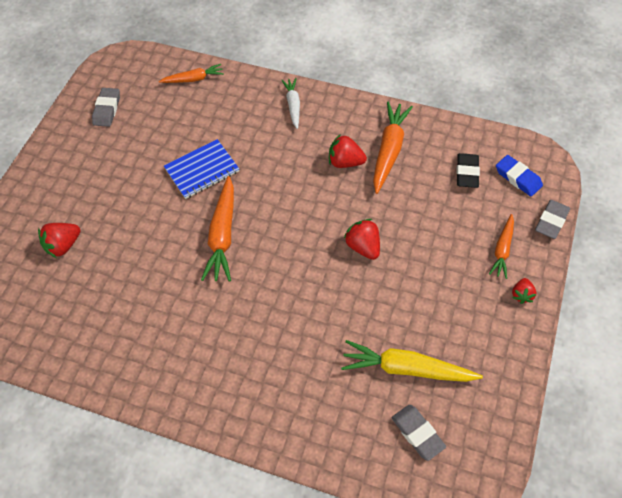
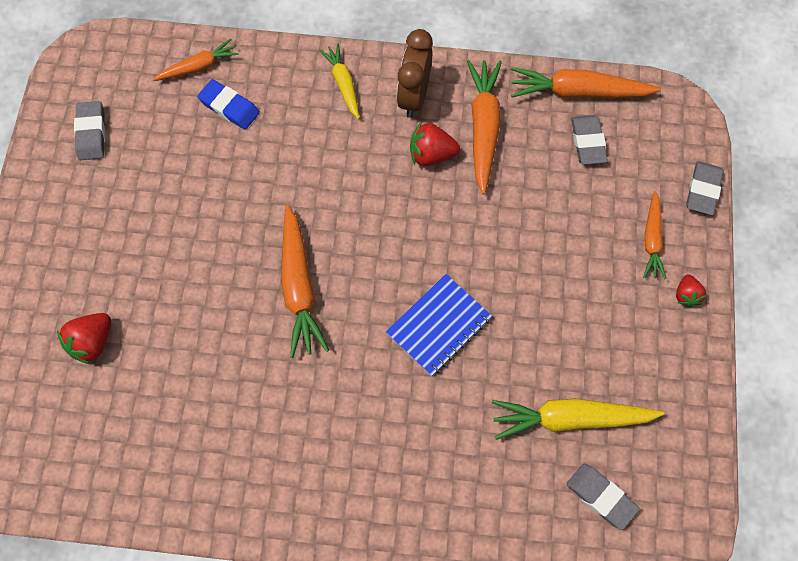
camera: 15 degrees left, 10 degrees up
blue notebook [164,139,239,199] -> blue notebook moved to [386,274,492,376]
white carrot [281,78,300,129] -> yellow carrot [319,44,359,119]
red strawberry [344,219,380,260] -> none
black eraser [457,153,480,188] -> grey eraser [571,115,608,165]
blue eraser [496,155,543,197] -> blue eraser moved to [197,79,260,130]
none -> brown clock [397,29,433,118]
none -> orange carrot [511,67,661,98]

